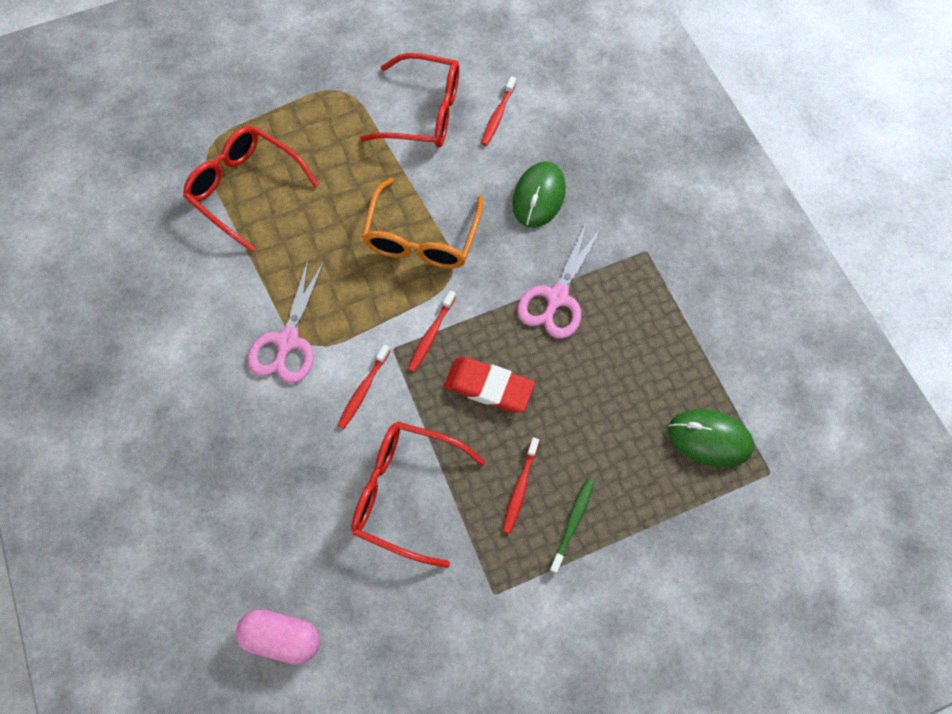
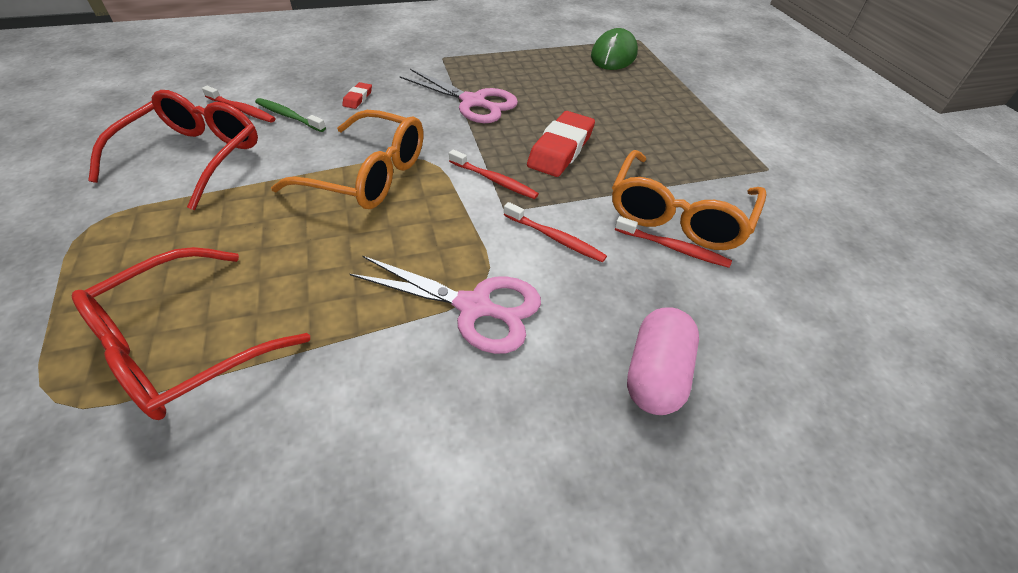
camera: 85 degrees left, 20 degrees down
pink capsule [236,609,320,665] -> pink capsule moved to [627,307,699,415]
red glasses [351,421,486,568] -> orange glasses [612,150,766,250]
red toothbrush [503,437,539,534] -> red toothbrush moved to [615,216,732,268]
green mouse [512,162,566,228] -> red eraser [342,82,372,109]
green toothbrush [549,479,594,573] -> green toothbrush moved to [255,98,326,132]

